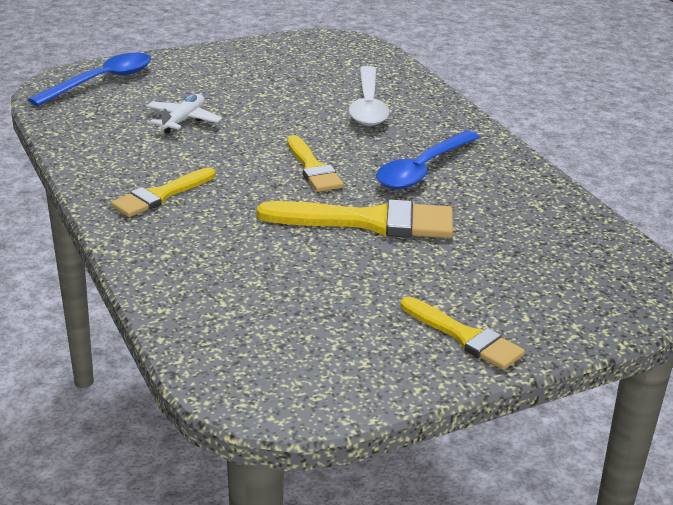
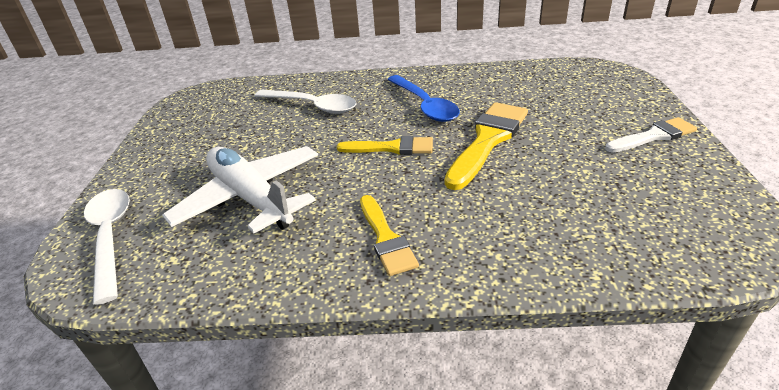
camera: 60 degrees left, 5 degrees up
blue spoon [28,52,151,106] -> white spoon [84,189,130,305]
white plane [147,94,222,134] -> white plane [162,146,318,233], size x1.97
yellow brush [400,297,525,370] -> white brush [605,117,697,153]

